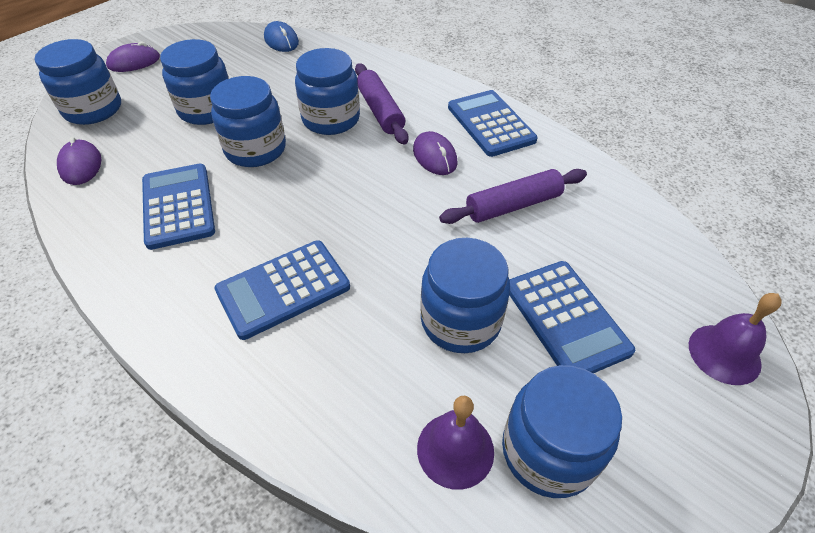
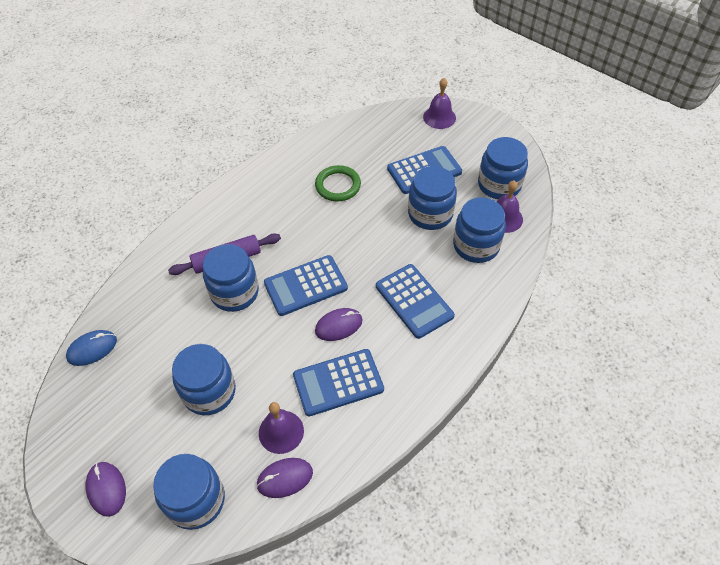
camera: 90 degrees left, 5 degrees up
blue jar [210,76,286,167] -> blue jar moved to [453,197,506,263]
purple mouse [413,131,457,175] -> purple mouse moved to [315,308,362,341]
purple rolling pin [439,169,587,224] -> green ring [315,165,361,201]
blue calculator [448,90,538,157] -> blue calculator moved to [264,255,348,316]
none -> purple bell [259,402,304,454]

